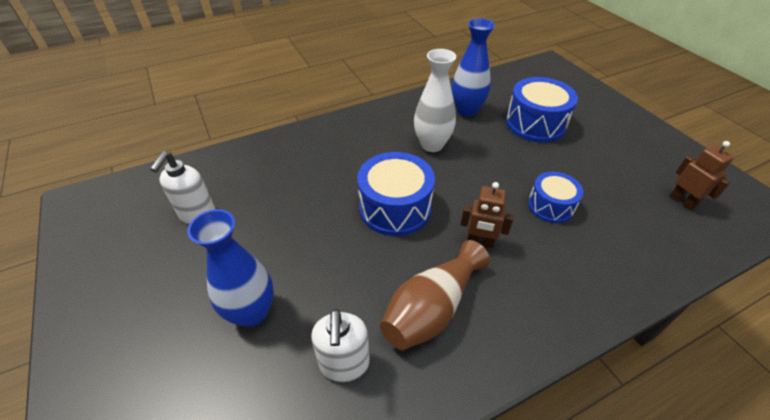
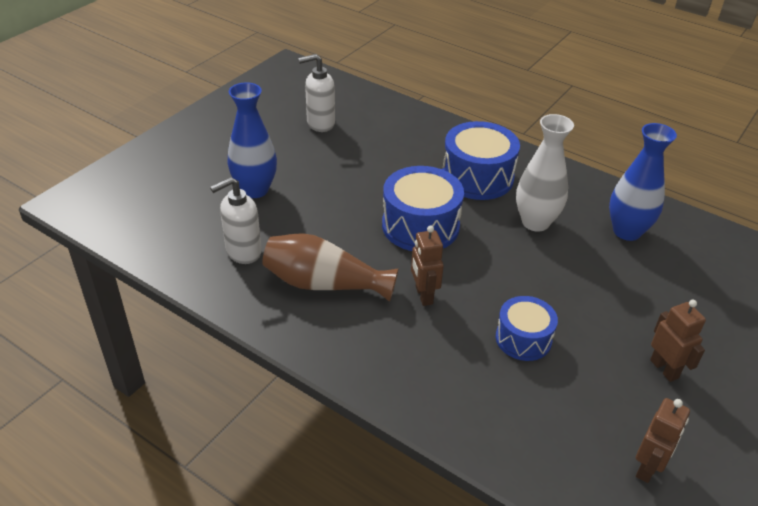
camera: 60 degrees right, 5 degrees down
blue drum [506,77,578,143] -> blue drum moved to [442,121,520,200]
none -> brown robot [650,300,706,382]

